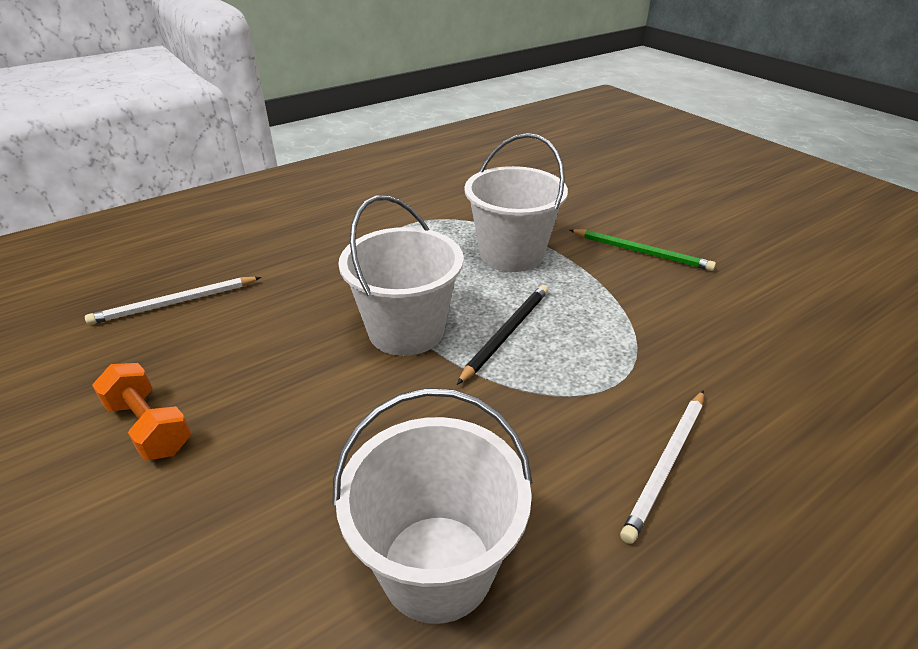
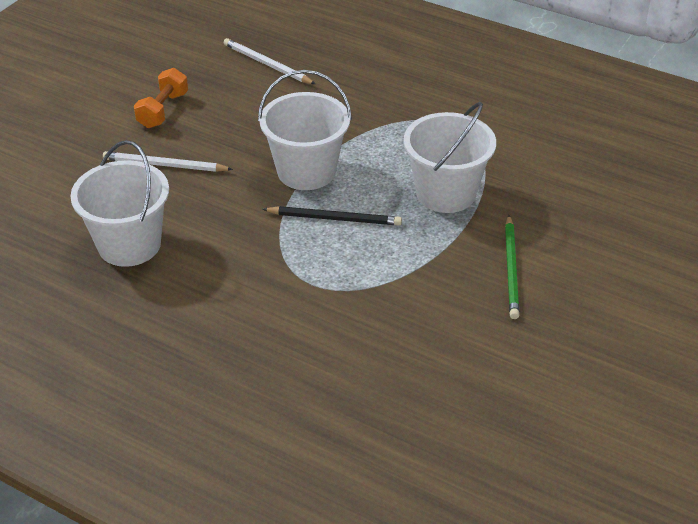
camera: 65 degrees right, 5 degrees up
white pencil [620,390,704,544] -> white pencil moved to [103,151,233,172]

